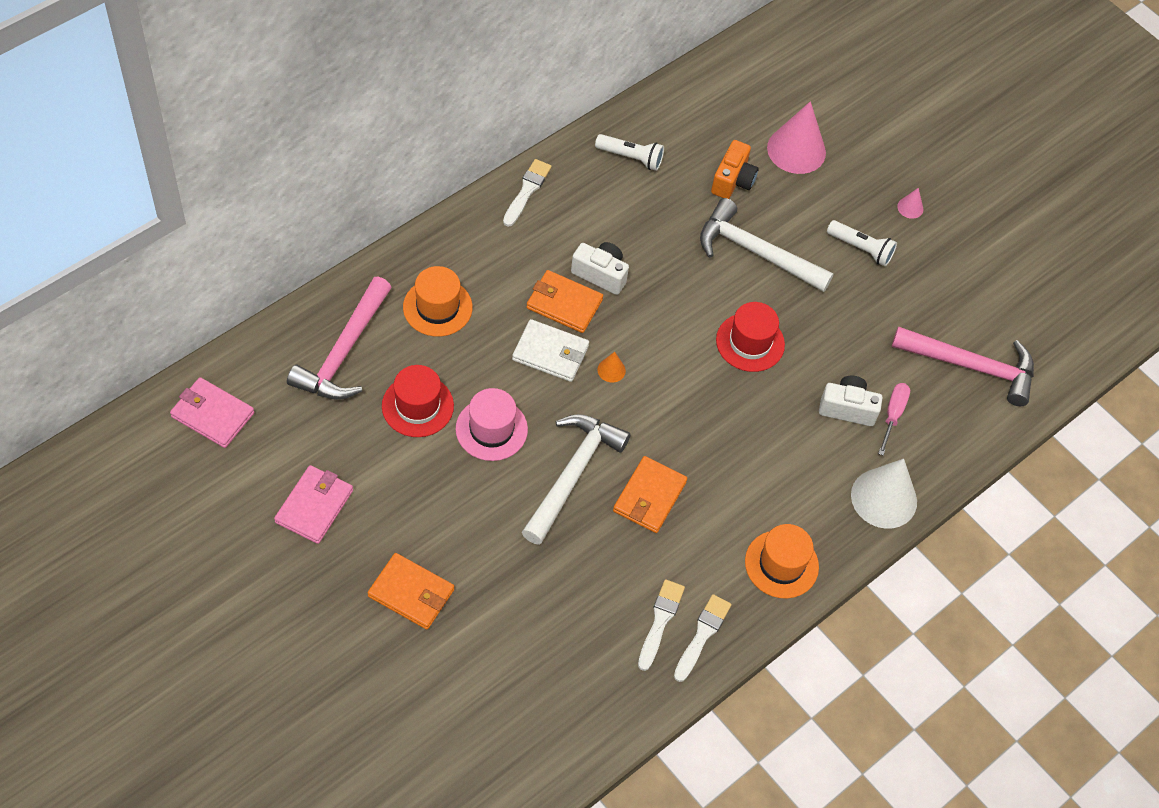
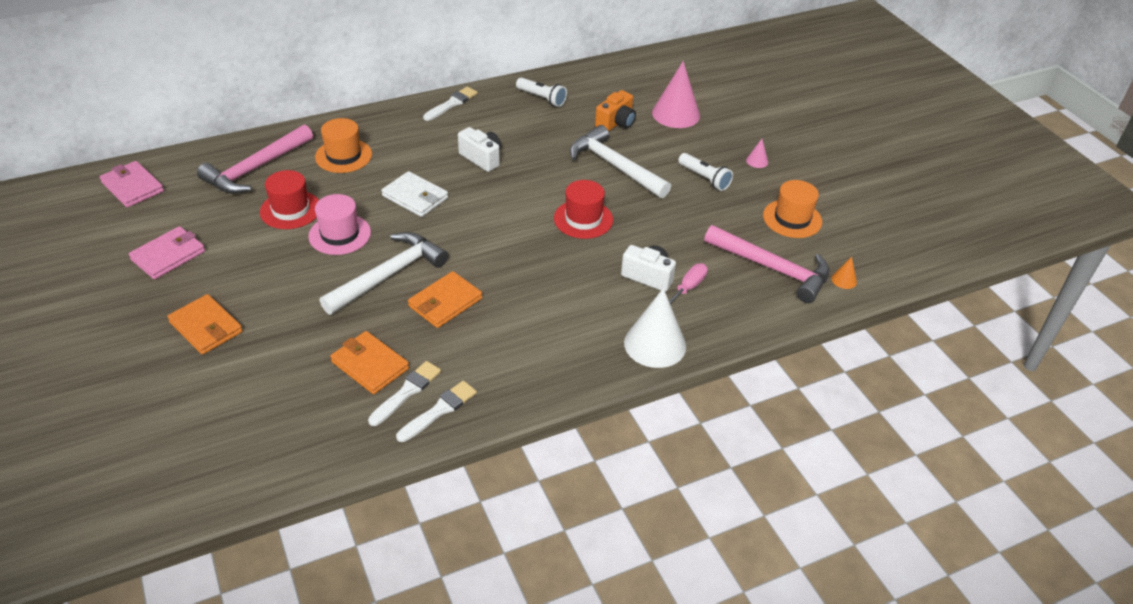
camera: 20 degrees right, 15 degrees down
orange wallet [527,270,603,333] -> orange wallet moved to [330,331,409,394]
orange cone [598,352,626,383] -> orange cone moved to [831,257,857,289]
orange hat [745,524,819,598] -> orange hat moved to [763,180,822,238]

